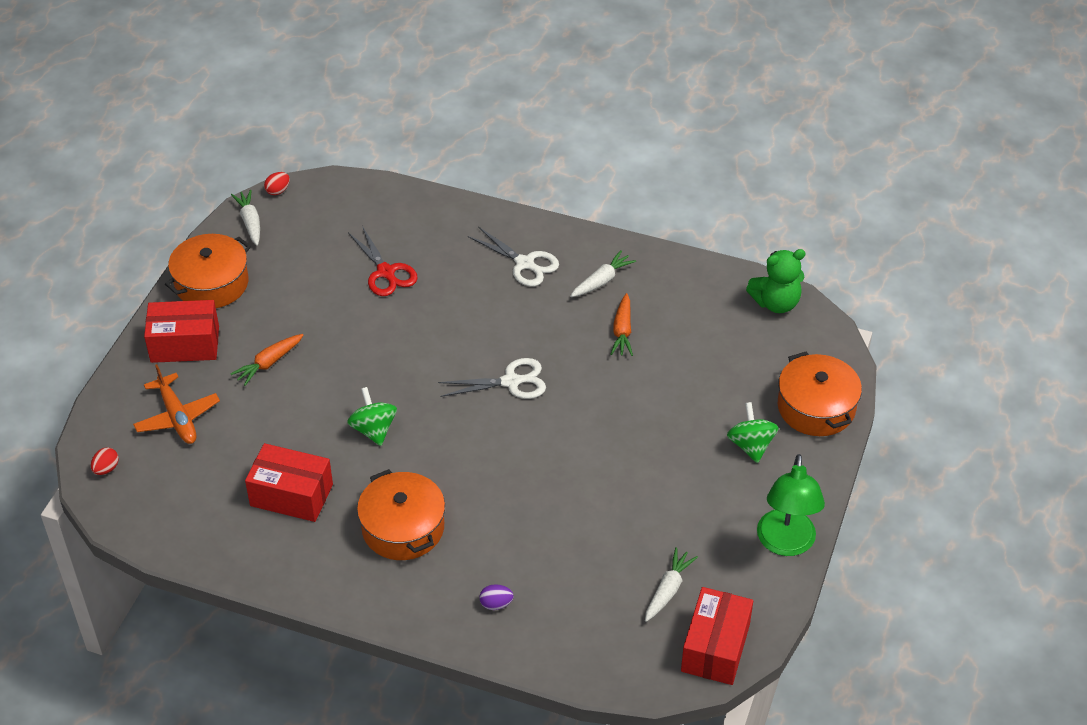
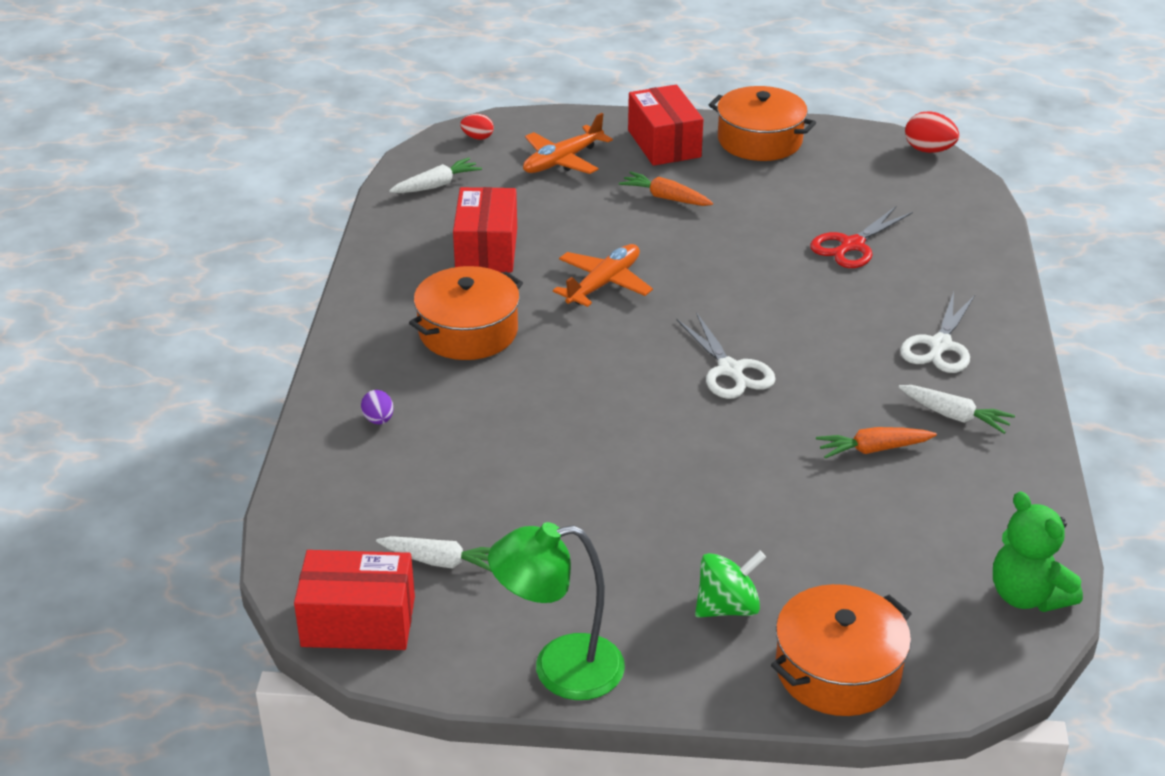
camera: 75 degrees right, 10 degrees down
white carrot [231,190,260,246] -> white carrot moved to [389,158,482,193]
red egg [264,172,290,195] -> red egg [905,111,959,153], size x1.58
green spinning top [347,387,397,446] -> orange plane [553,244,653,307]

